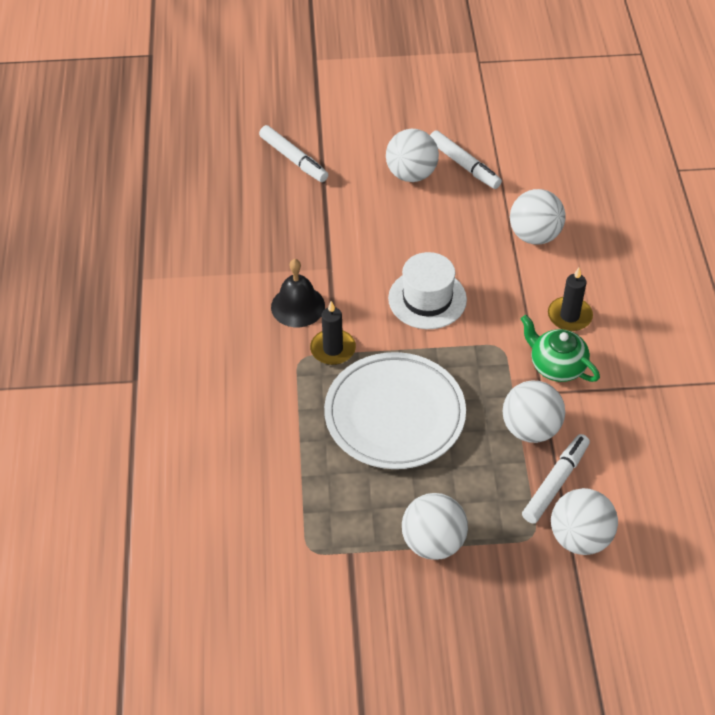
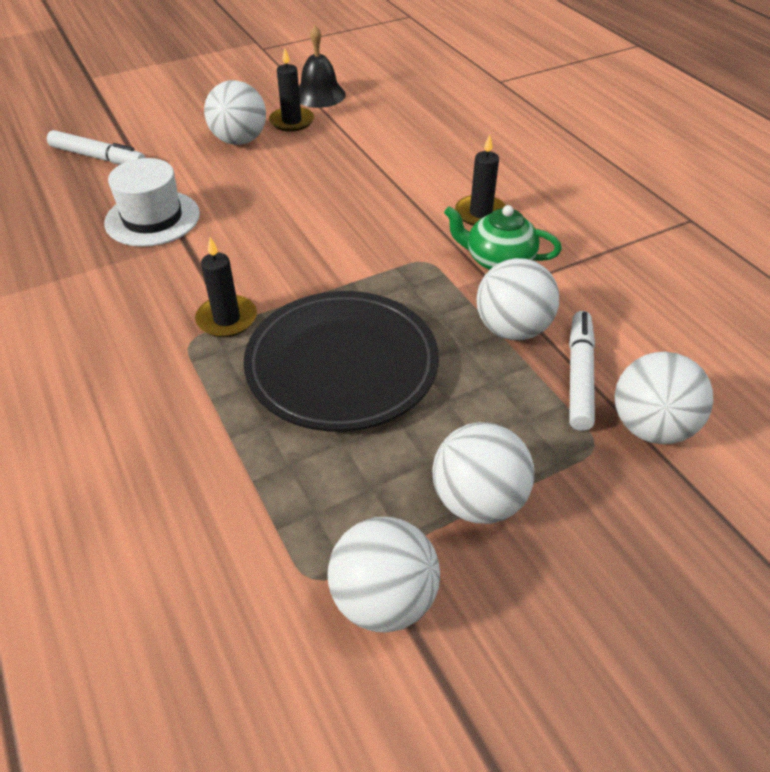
camera: 25 degrees left, 5 degrees down
black bell [271,259,325,327] -> black bell moved to [299,25,346,108]
white plate [324,352,466,469] -> black plate [244,291,439,432]
white hat [388,252,467,329] -> white hat moved to [104,158,200,247]
white marker [430,130,502,189] -> black candle [269,48,314,132]
white ball [510,189,566,245] -> white ball moved to [328,517,440,633]

